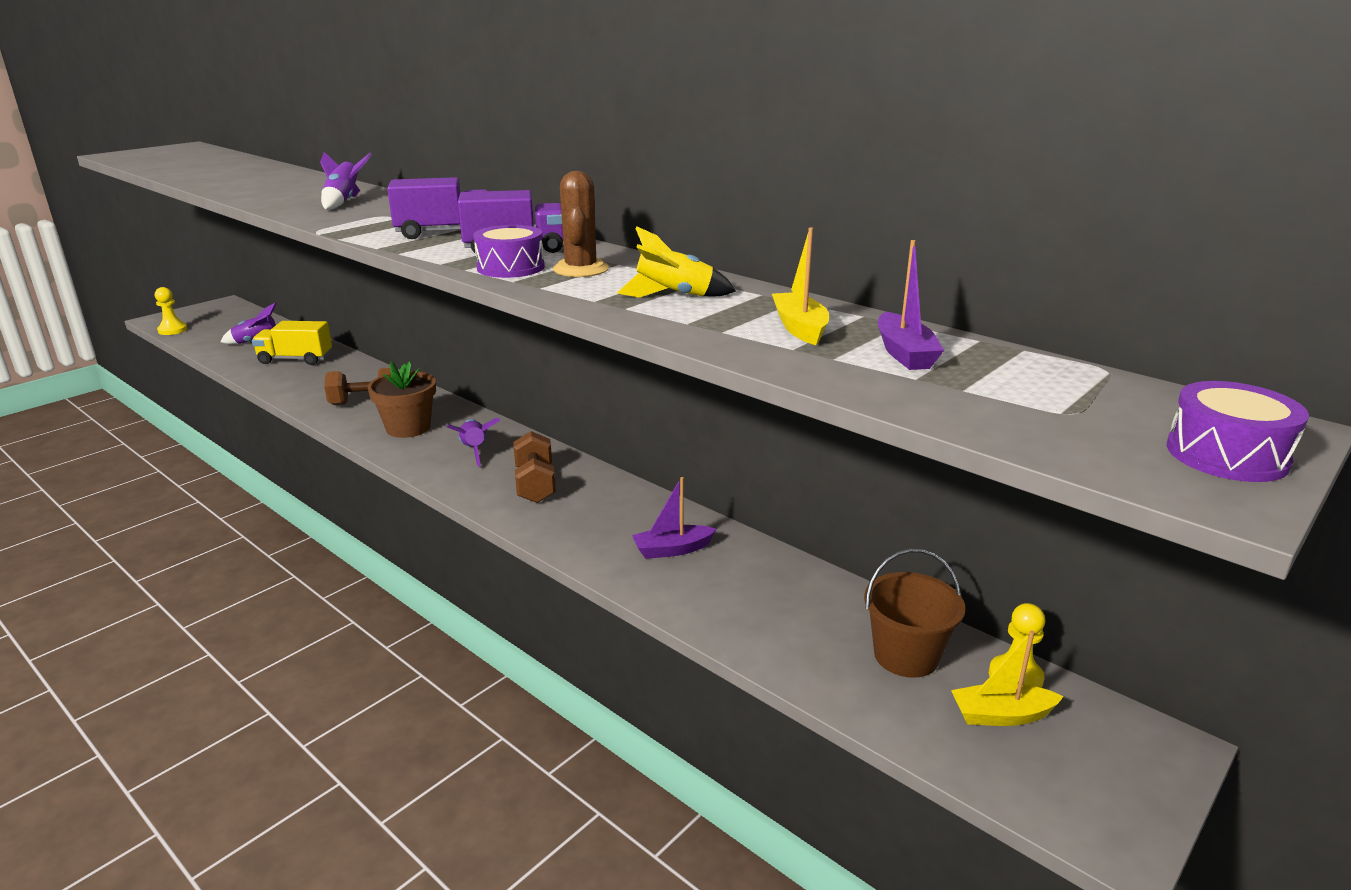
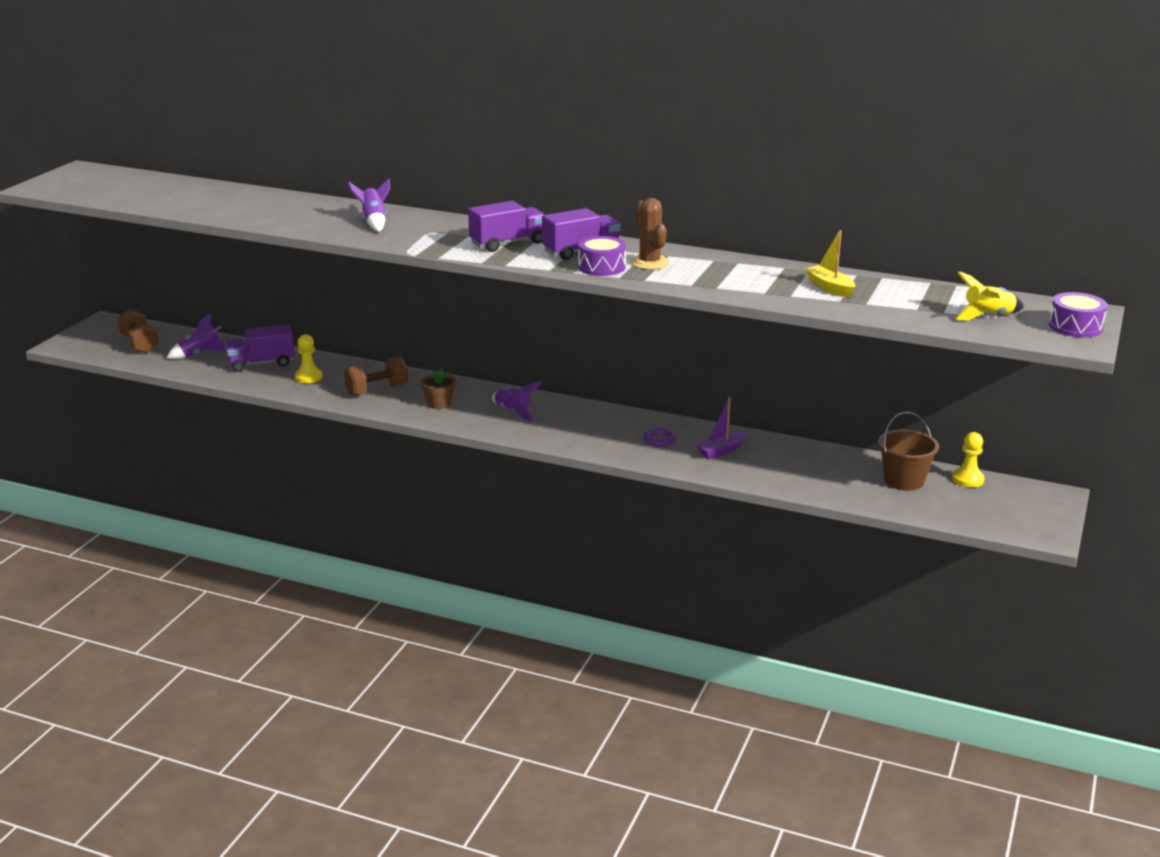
camera: 20 degrees left, 0 degrees up
yellow pawn [155,287,187,335] -> yellow pawn moved to [295,334,323,383]
yellow truck [252,321,332,365] -> purple truck [225,325,295,372]
brown flower pot [368,361,436,438] -> brown flower pot [421,369,456,409], size x0.63
brown dumbbell [513,431,556,503] -> brown dumbbell moved to [117,309,159,353]
yellow rocket [617,226,736,298] -> yellow rocket moved to [955,271,1024,321]
purple boat [878,240,944,370] -> none
yellow boat [951,630,1064,726] -> none
none -> purple ring [644,428,675,446]

